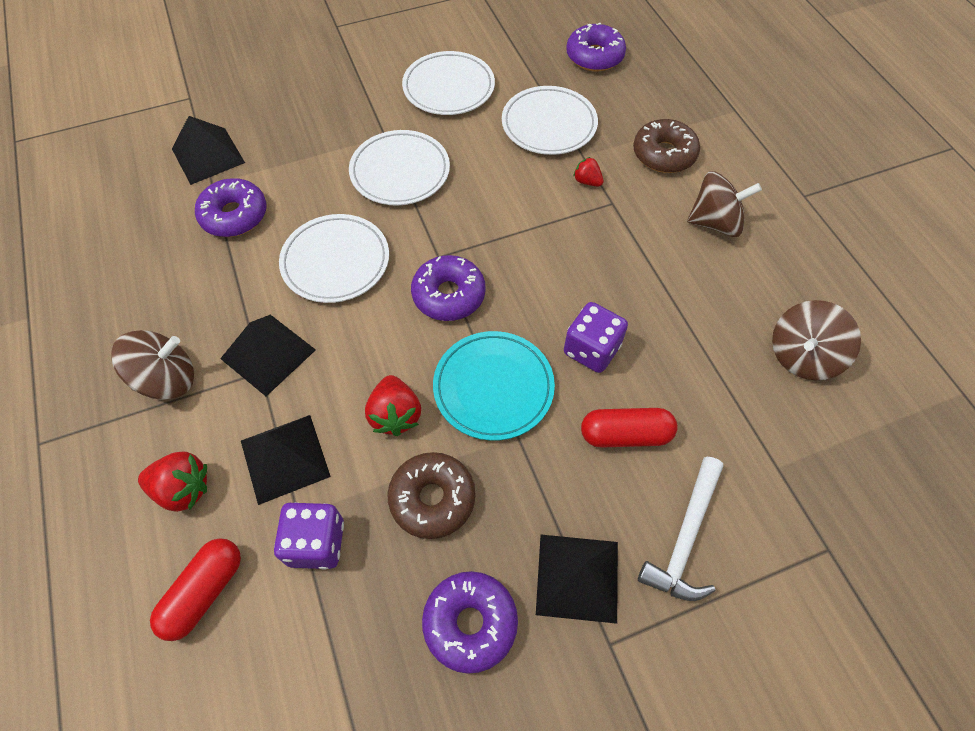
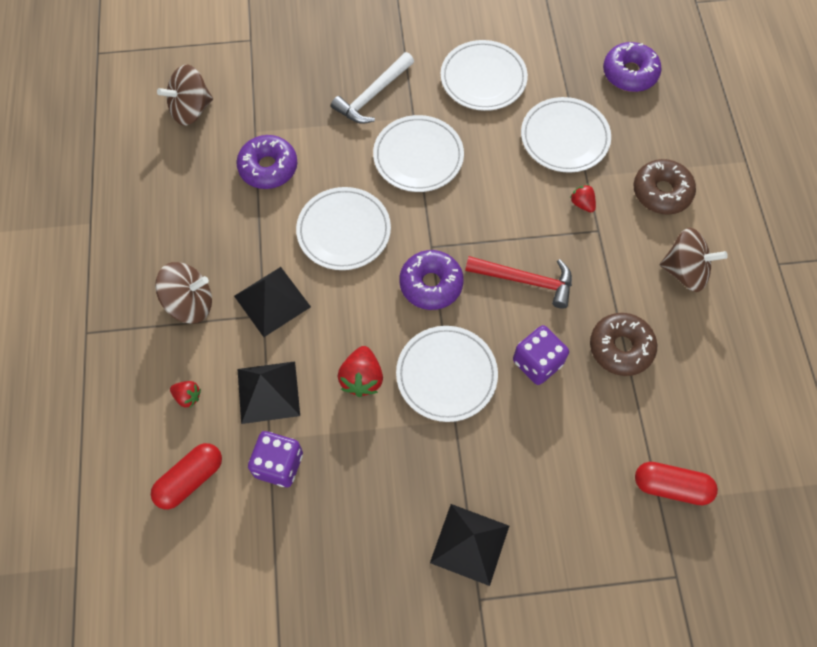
camera: 15 degrees right, 5 degrees up
red strawberry [138,452,207,512] -> red strawberry [170,381,201,408], size x0.59
black pyramid [172,116,245,185] -> none
brown donut [387,452,475,539] -> brown donut moved to [590,313,657,376]
purple donut [422,571,518,674] -> none
turquoise plate [433,331,555,441] -> white plate [396,326,498,422]
red capsule [581,408,678,448] -> red capsule moved to [635,462,718,505]
white hammer [638,457,723,601] -> white hammer moved to [331,52,414,124]
brown spinning top [772,300,861,380] -> brown spinning top moved to [157,65,213,126]
none -> red hammer [465,256,572,309]

